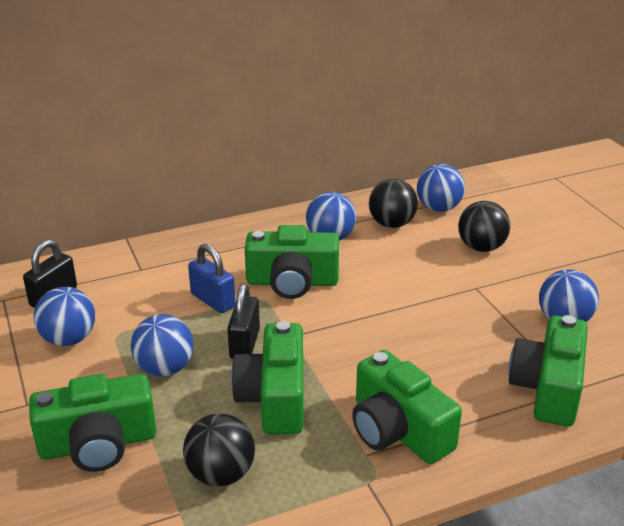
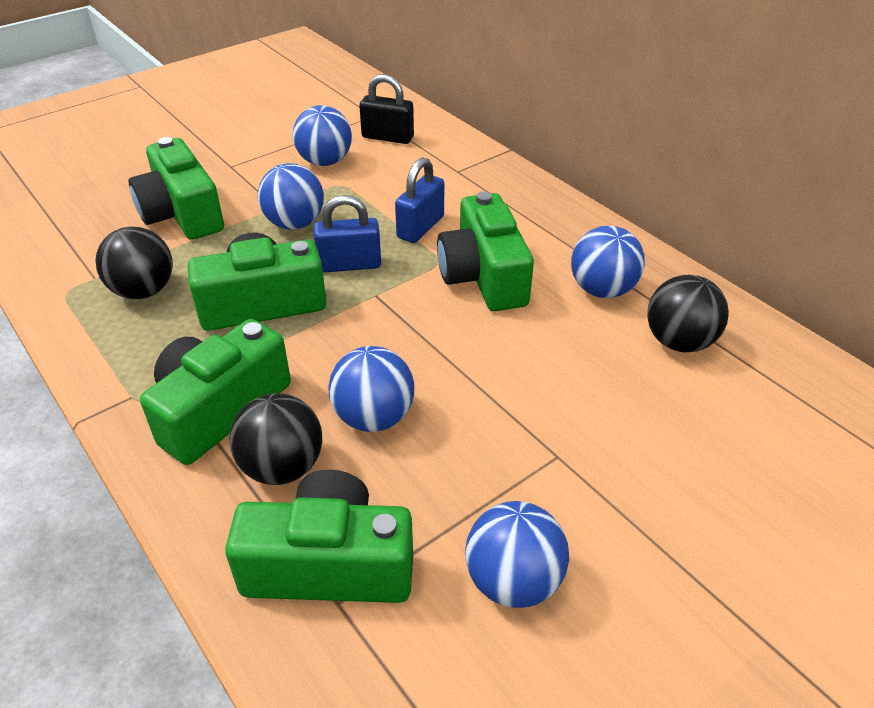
camera: 75 degrees right, 10 degrees up
black padlock [227,284,260,359] -> blue padlock [313,195,381,273]
blue ball [417,164,465,212] -> blue ball moved to [328,346,414,432]
black ball [458,201,510,252] -> black ball moved to [229,393,322,485]

